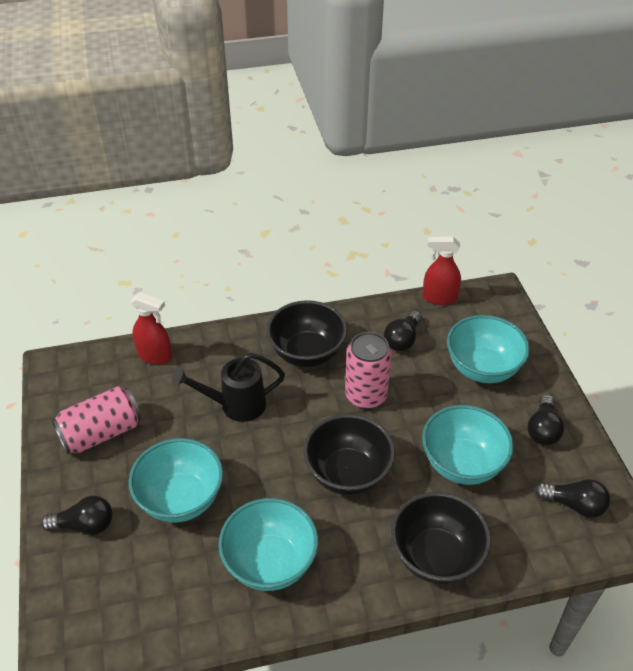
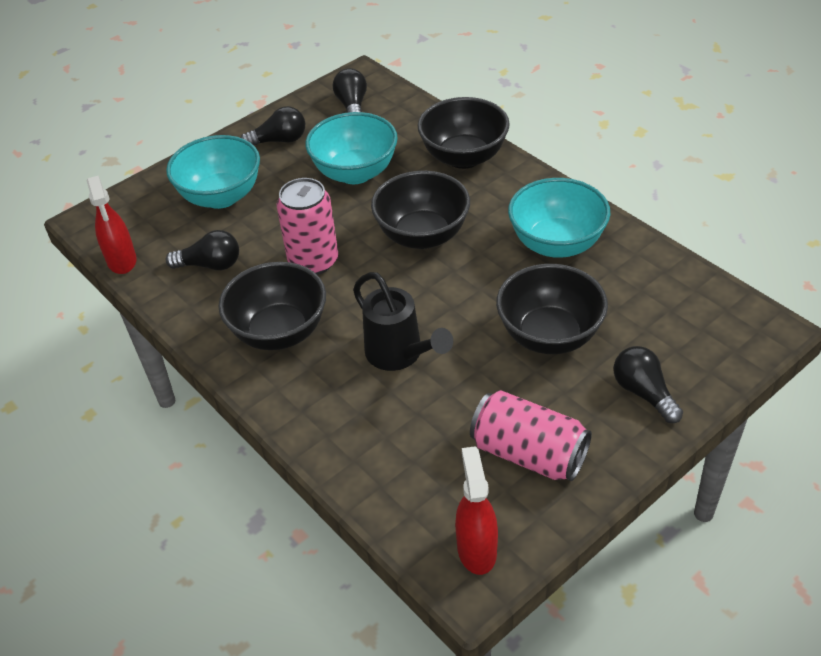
camera: 115 degrees left, 0 degrees up
turquoise bowl [129,438,223,522] -> black bowl [496,264,608,354]
red spray bottle [131,292,172,365] -> red spray bottle moved to [455,446,498,575]

